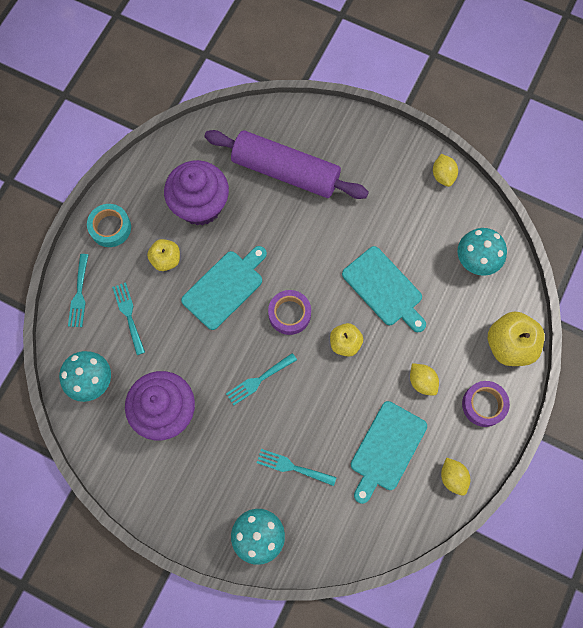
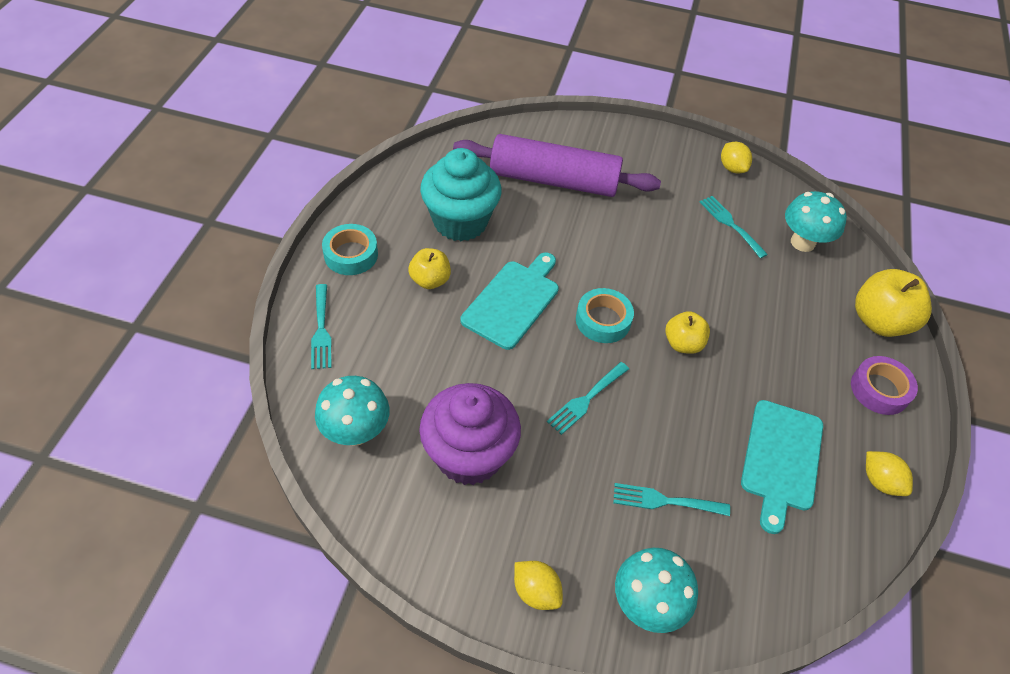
camera: 15 degrees left, 20 degrees down
turquoise fork [112,282,145,355] -> turquoise fork moved to [700,196,768,258]
purple cupcake [164,160,229,225] -> turquoise cupcake [420,148,502,241]
purple tape [268,290,311,335] -> turquoise tape [576,288,634,343]
turquoise cutting board [342,246,426,332] -> none
yellow lemon [410,363,439,396] -> yellow lemon moved to [514,561,563,610]

